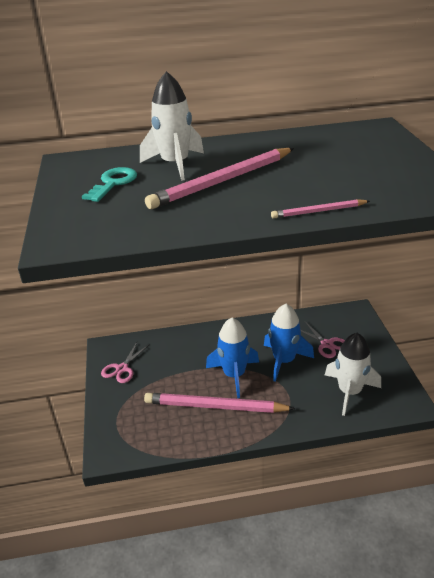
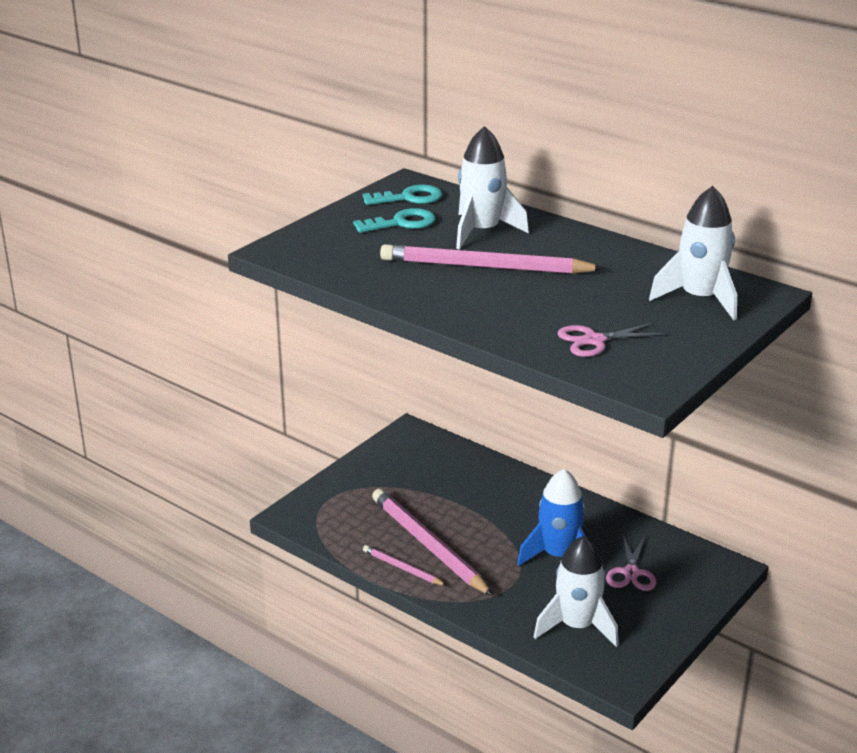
camera: 45 degrees right, 5 degrees down
pink scissors [101,342,149,383] -> pink scissors moved to [558,322,666,357]
blue rocket [206,318,259,398] -> none
pink pencil [271,199,370,219] -> pink pencil moved to [363,545,447,586]
none -> turquoise key [363,185,442,205]
none -> white rocket [649,186,737,320]

